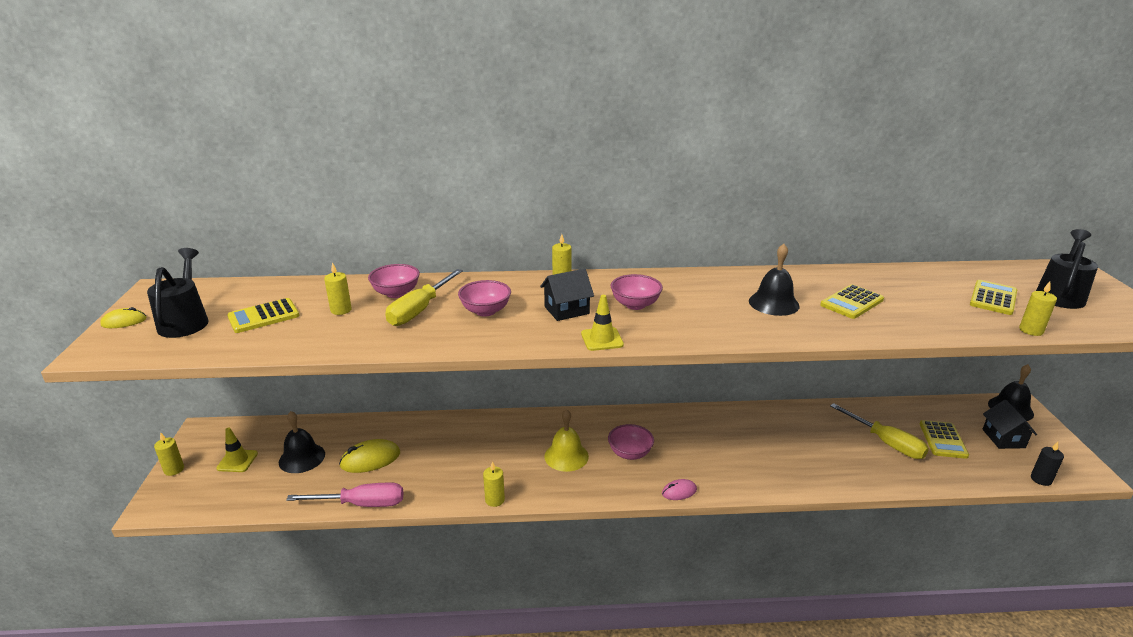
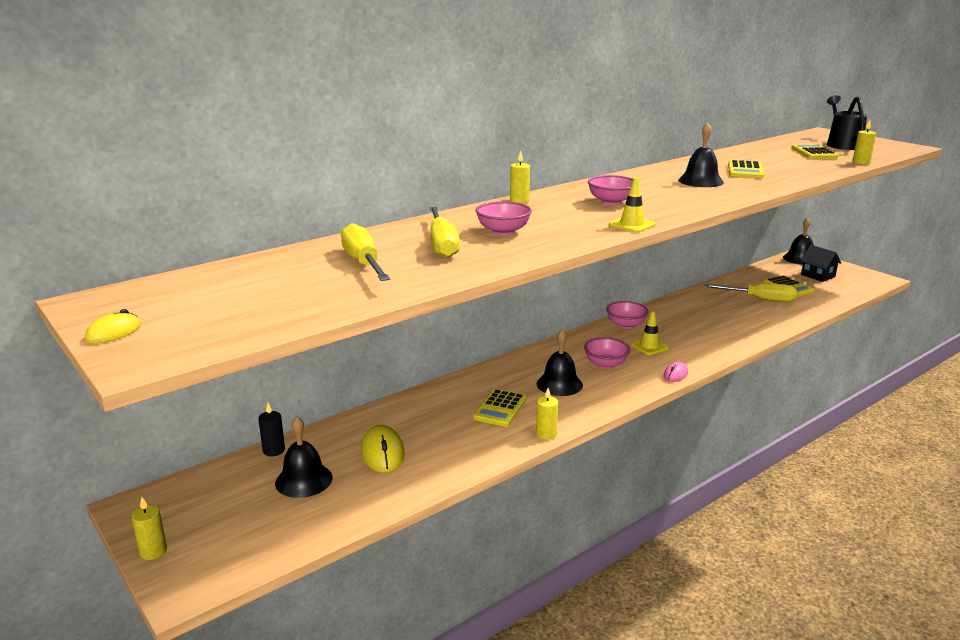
camera: 35 degrees left, 5 degrees down
black watering can [147,248,209,338] -> none
yellow traffic cone [216,427,258,472] -> yellow traffic cone moved to [631,311,669,355]
yellow calculator [227,298,299,333] -> yellow calculator moved to [473,389,527,427]
pink screwdriver [286,483,404,507] -> none
yellow candle [324,262,352,315] -> yellow screwdriver [341,223,390,281]
yellow mouse [339,439,400,473] -> yellow mouse turned 45 degrees counterclockwise [361,425,405,473]
pink bowl [368,264,420,298] -> pink bowl moved to [606,301,649,329]
black house [540,269,594,321] -> none
yellow bell [544,409,589,472] -> black bell [537,329,583,396]
black candle [1031,442,1064,486] -> black candle moved to [258,403,285,456]

